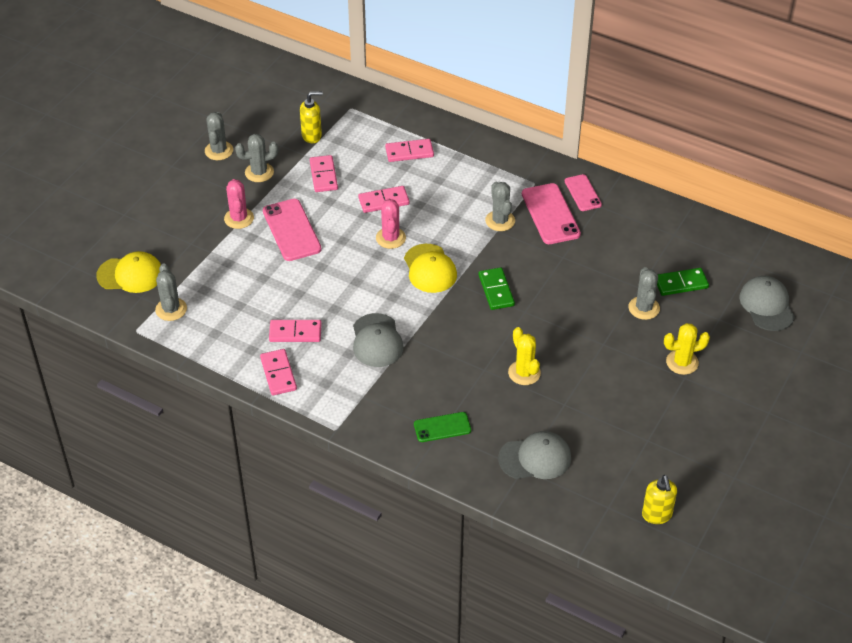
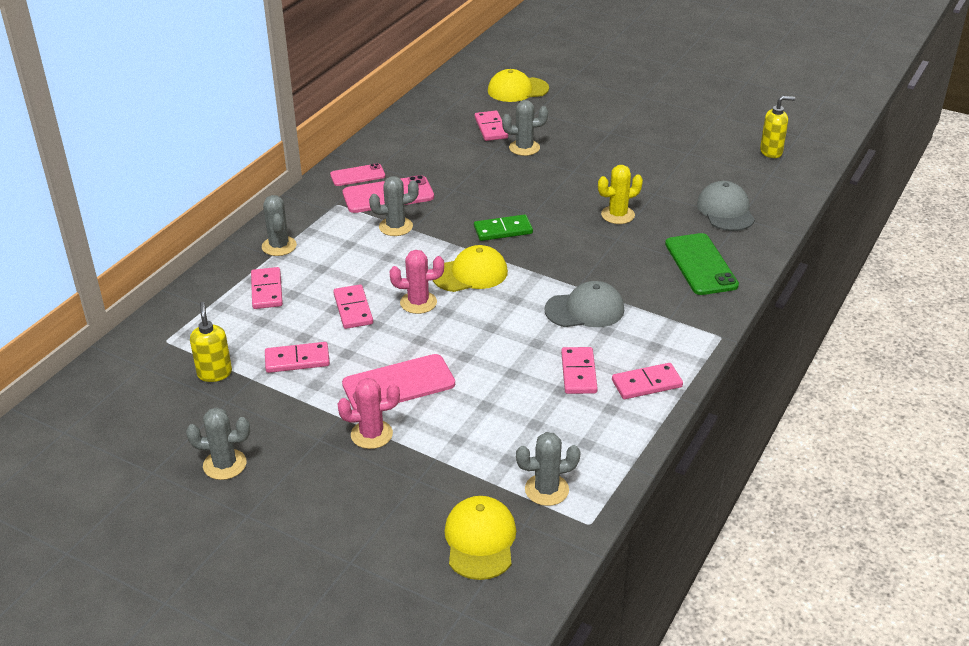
camera: 90 degrees left, 10 degrees down
grey cactus [235,134,278,182] -> grey cactus moved to [262,195,297,256]
green phone [414,412,471,442] -> green phone [665,233,739,295], size x1.62
green domino [657,268,709,296] -> pink domino [475,111,508,141]
yellow cactus [664,323,710,375] -> none
grey cap [739,276,795,331] -> yellow cap [488,69,549,102]

